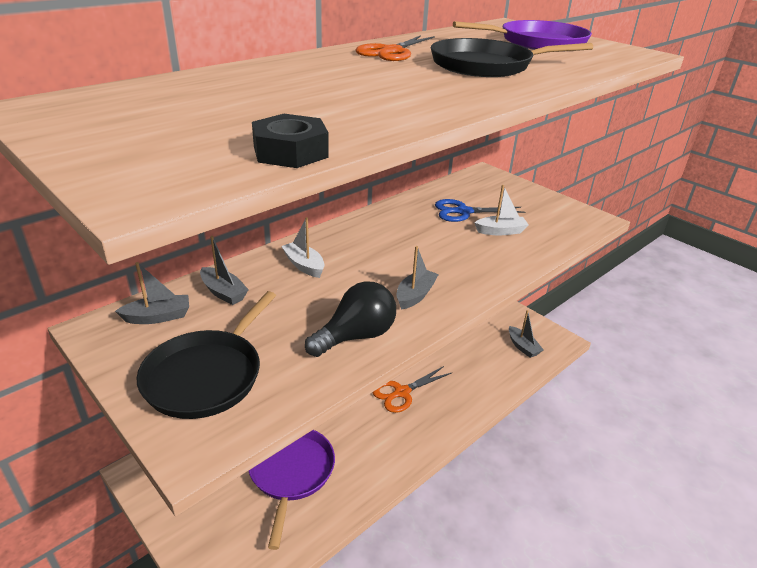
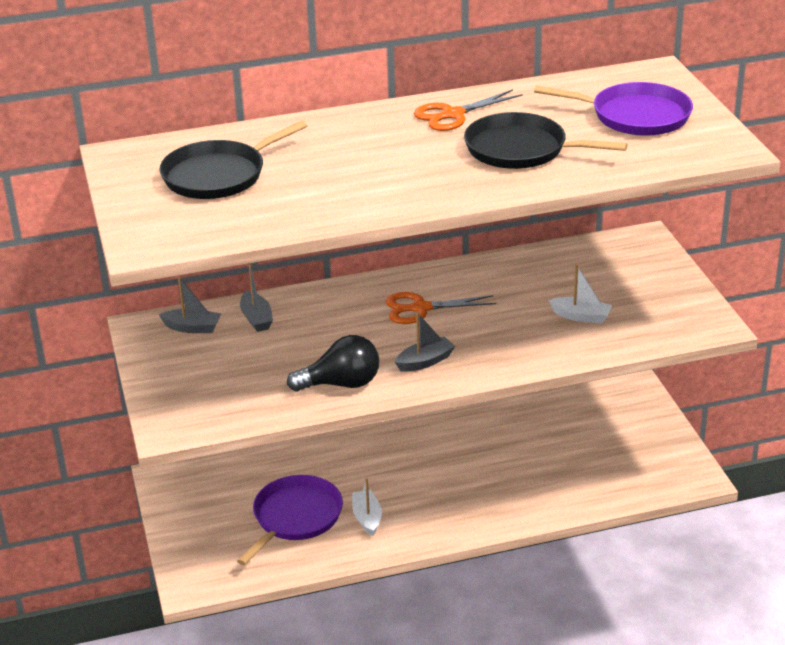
camera: 30 degrees right, 0 degrees up
black pan [136,291,276,419] -> black pan moved to [159,121,308,199]
black nut [252,114,329,168] -> none
white boat [281,217,324,278] -> white boat moved to [352,478,382,536]
orange scissors [372,366,452,413] -> orange scissors moved to [386,292,496,324]
blue scissors [435,199,525,222] -> none
grey boat [509,310,544,358] -> none

